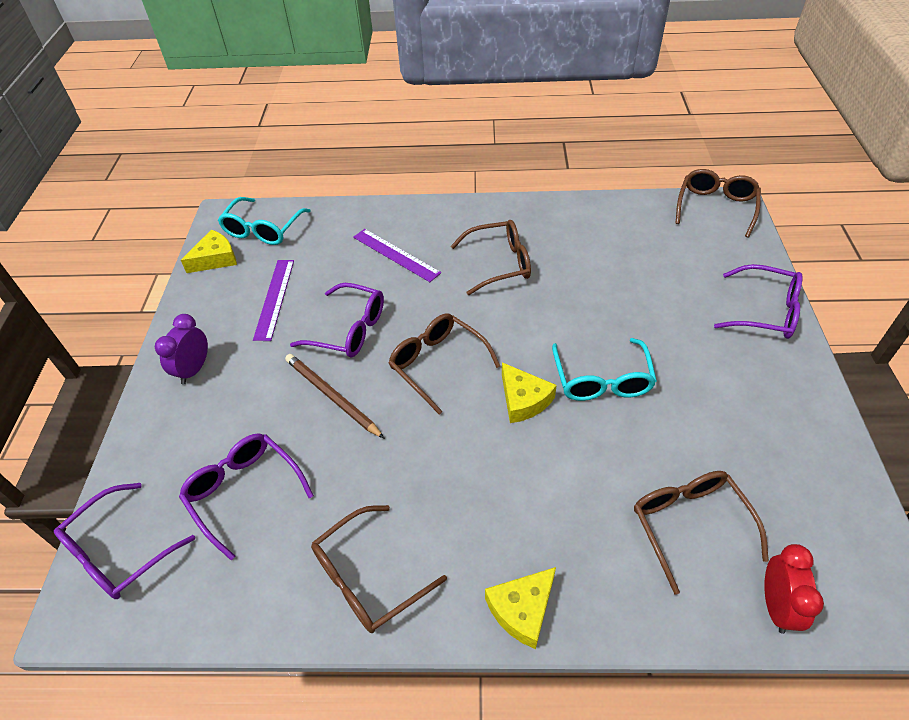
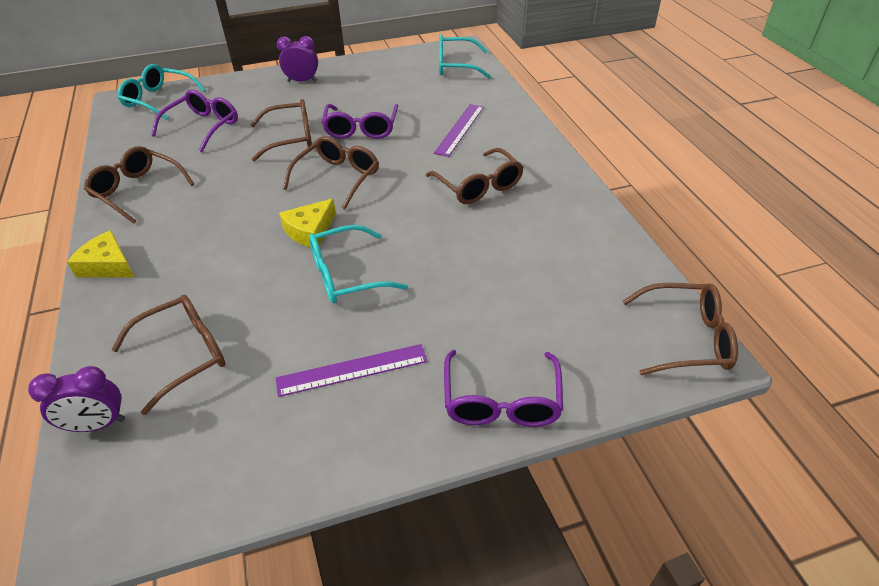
camera: 70 degrees right, 5 degrees down
purple glasses [54,483,195,599] -> turquoise glasses [118,64,206,120]
yellow cheese [181,230,237,273] -> none
purple ruler [253,260,294,341] -> purple ruler moved to [276,344,427,397]
brown pencil [285,354,385,439] -> brown glasses [250,99,312,161]
red clock [764,544,824,634] -> purple clock [28,366,125,432]

